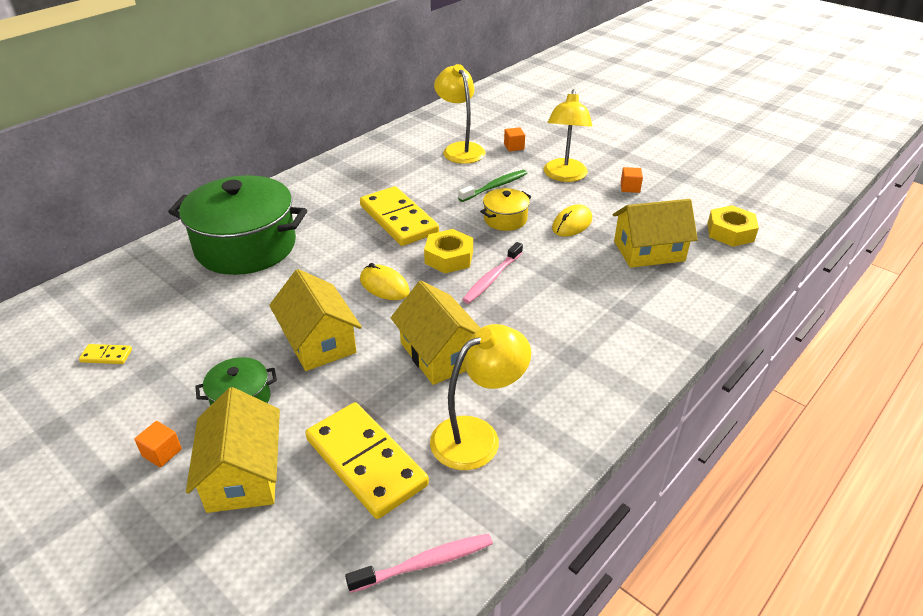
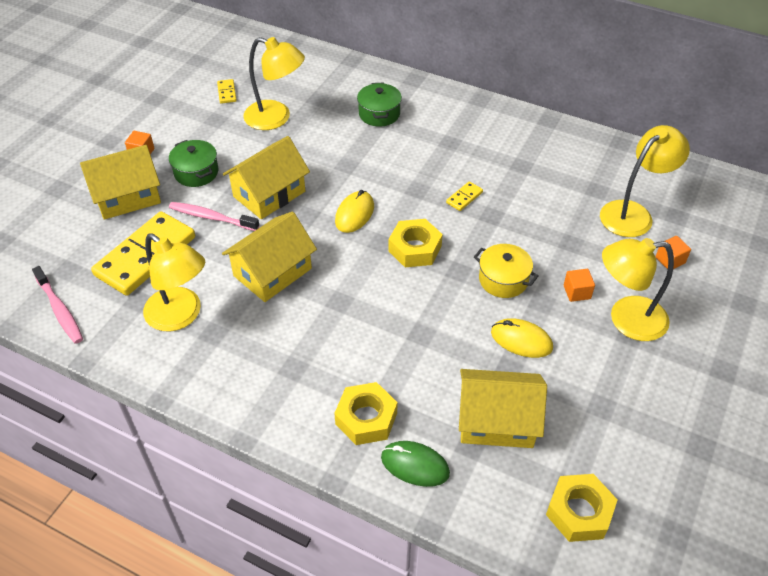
camera: 75 degrees right, 10 degrees up
green pot [168,175,307,275] -> green pot [357,83,402,127], size x0.46
yellow domino [360,186,439,246] -> yellow domino [446,181,483,211], size x0.41
green toothbrush [458,170,527,202] -> none
pink toothbrush [462,242,523,304] -> pink toothbrush moved to [169,202,259,231]
yellow house [613,199,698,268] -> yellow house turned 60 degrees counterclockwise [459,369,547,448]
orange cube [620,167,643,193] -> orange cube moved to [564,269,595,302]
none -> yellow lamp [243,37,305,130]
none -> yellow nut [334,382,397,445]
none -> green mouse [381,441,450,487]

